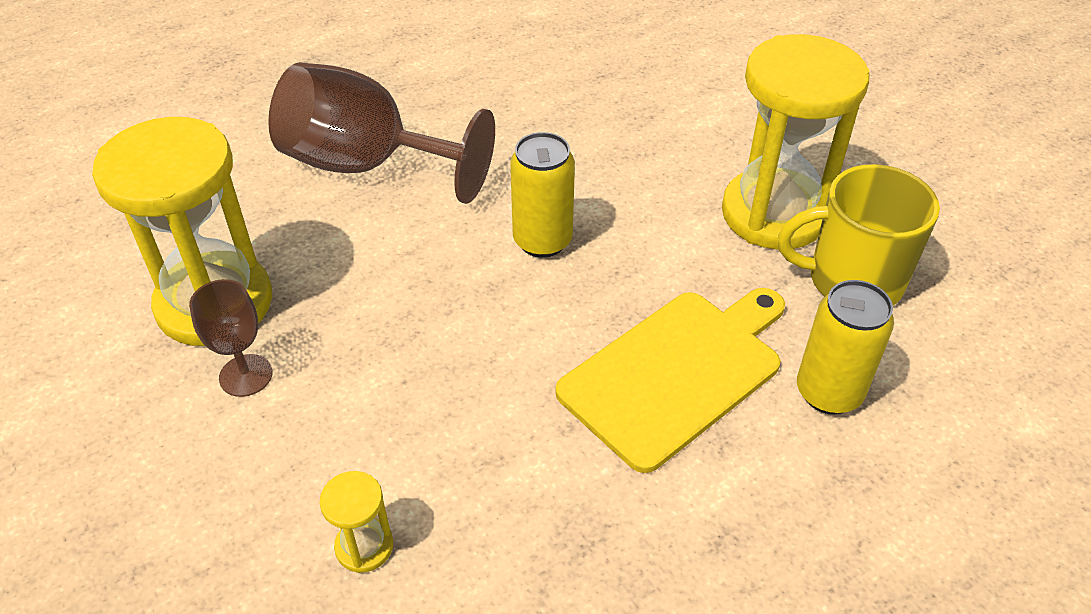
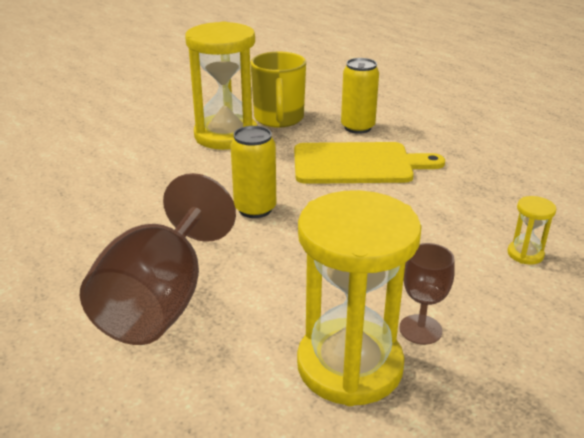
camera: 95 degrees left, 15 degrees down
yellow cutting board [556,288,785,473] -> yellow cutting board turned 135 degrees clockwise [294,142,445,184]

